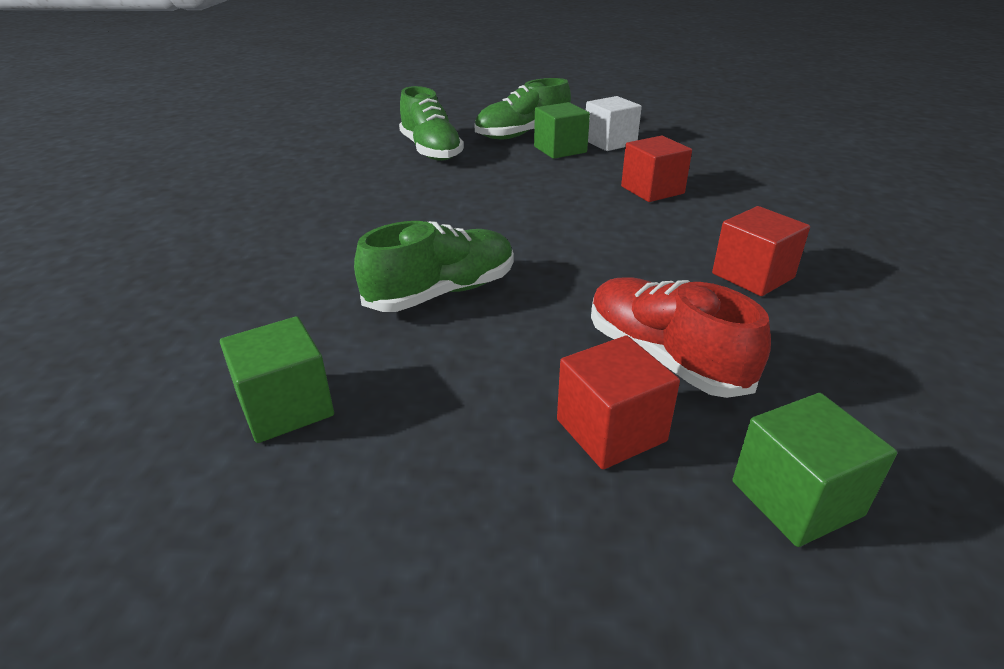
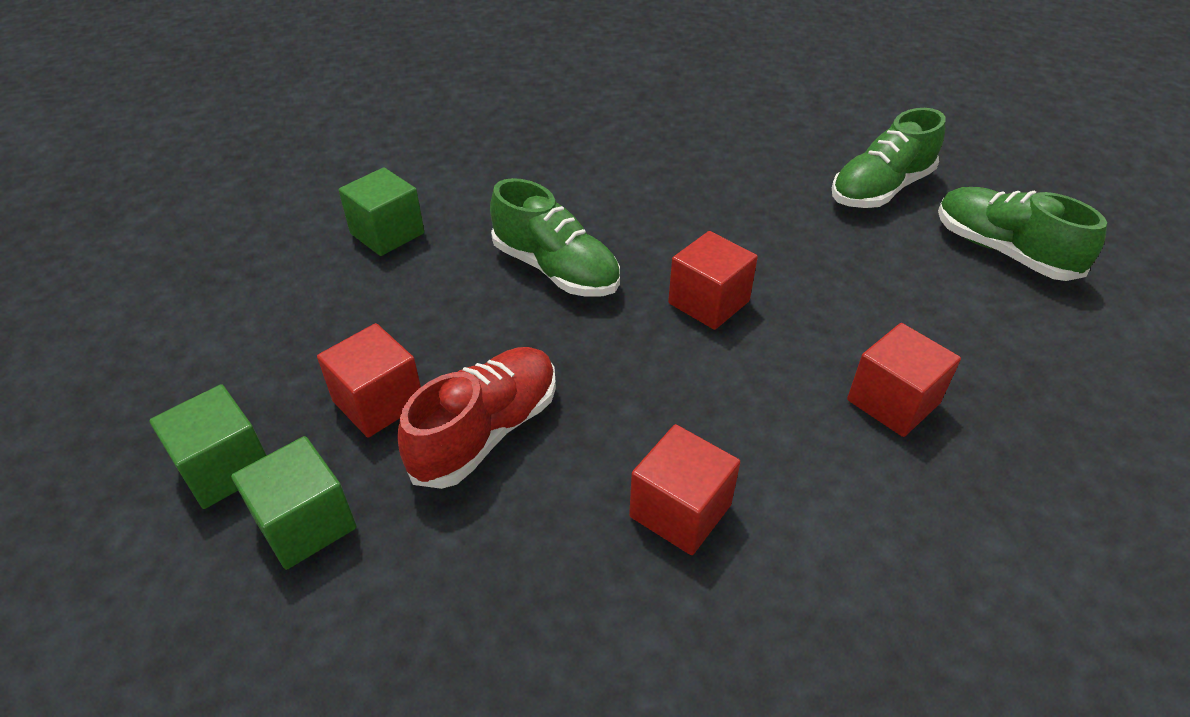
camera: 75 degrees right, 10 degrees up
green cube [534,102,590,159] -> green cube moved to [149,384,267,509]
white cube [586,96,642,151] -> none
none -> red cube [668,231,758,330]

